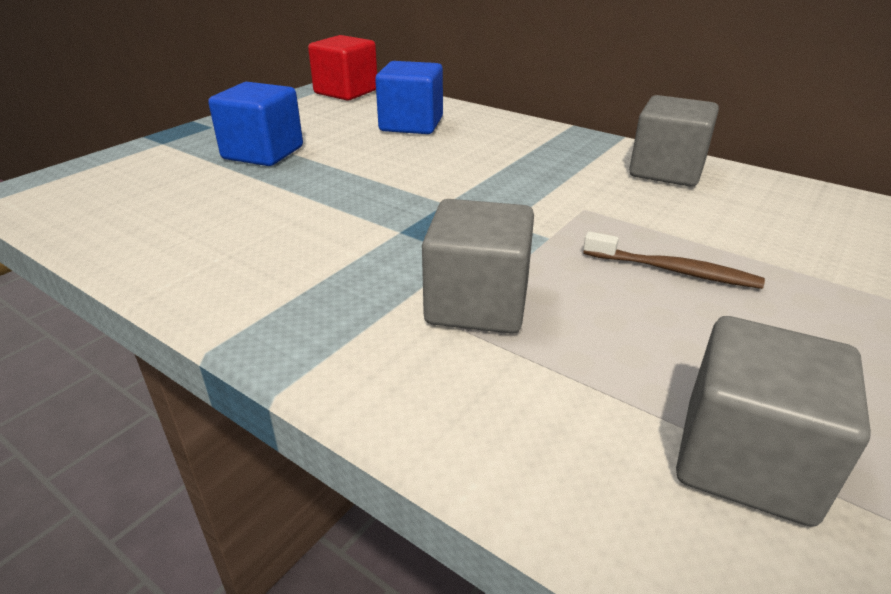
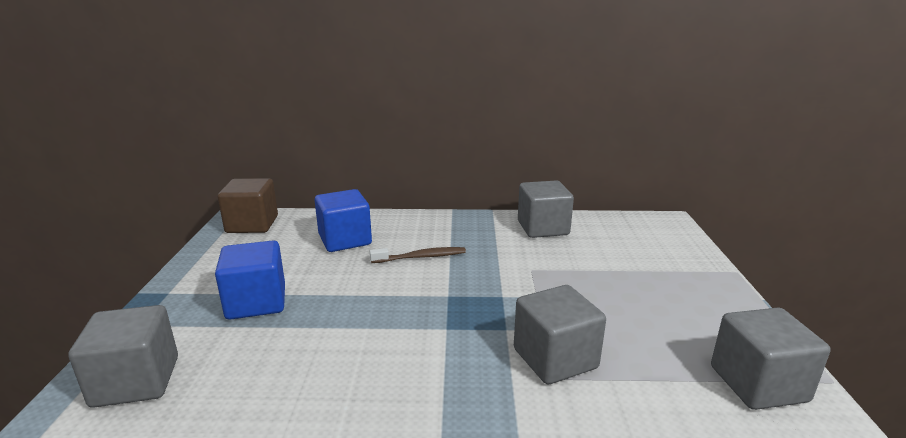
camera: 35 degrees left, 10 degrees down
red cube [308,35,377,100] -> brown cube [218,178,278,233]
brown toothbrush [583,231,765,289] -> brown toothbrush moved to [370,247,466,263]
none -> grey cube [68,305,178,408]

